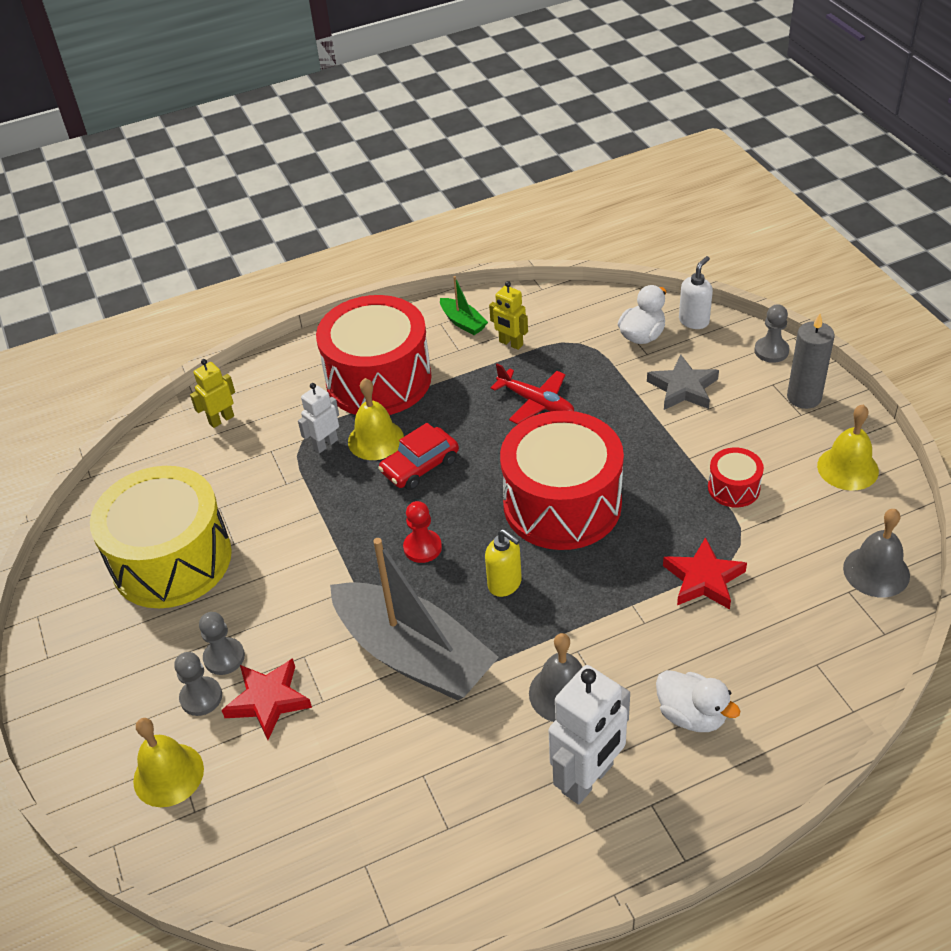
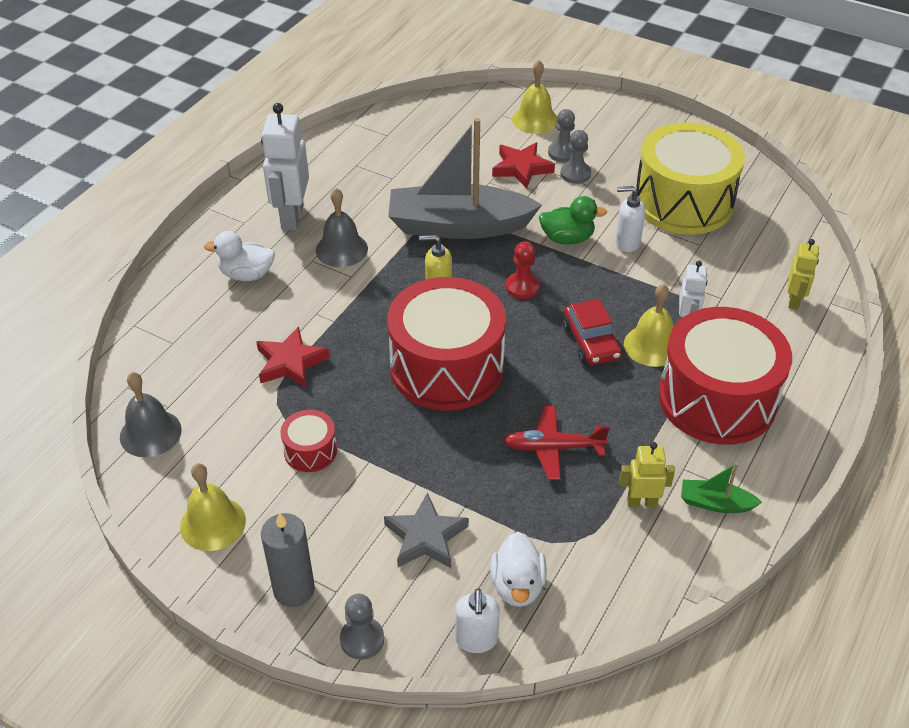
camera: 140 degrees right, 0 degrees up
red car [378,423,459,490] -> red car turned 150 degrees clockwise [562,299,622,365]
none -> green duck [539,196,607,245]
none -> white soap dispenser [615,186,645,252]

